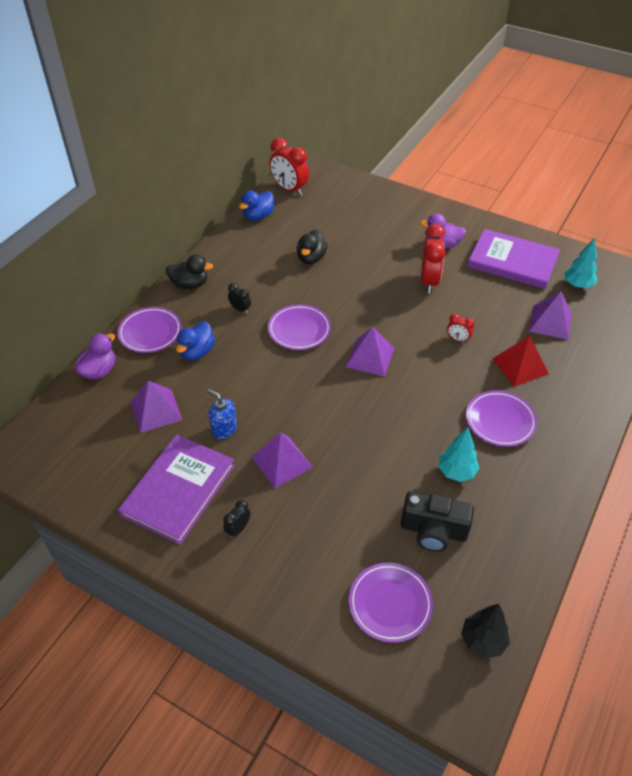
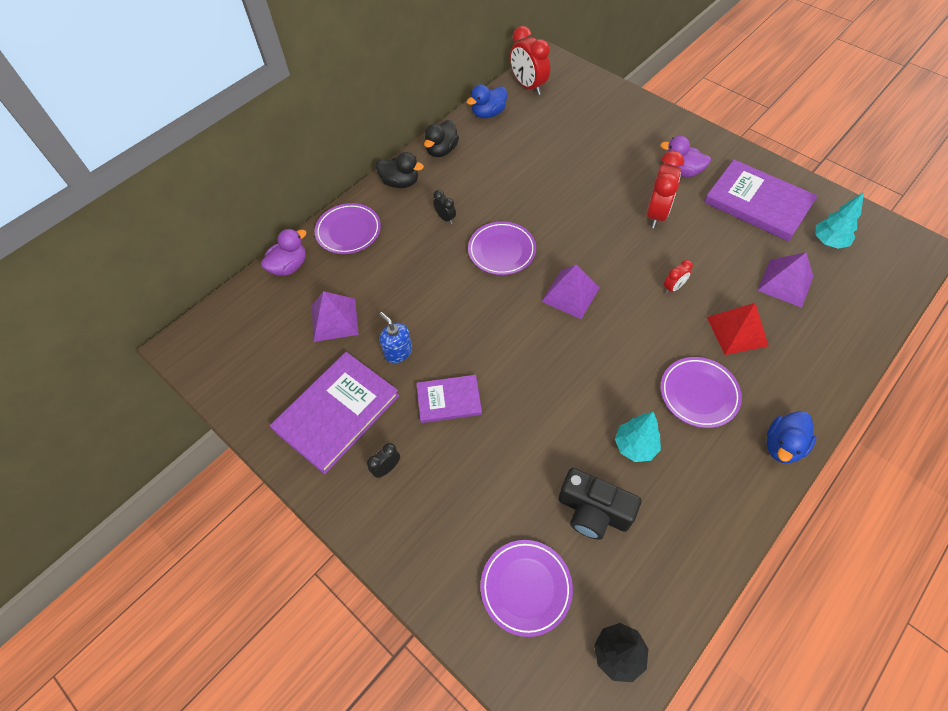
camera: 15 degrees right, 10 degrees up
blue duck [176,321,215,360] -> blue duck moved to [767,411,816,463]
purple pyramid [252,433,313,488] -> purple book [416,375,482,423]
black duck [297,230,327,264] -> black duck moved to [424,120,459,157]
red clock [447,314,475,343] -> red clock turned 75 degrees counterclockwise [664,260,693,294]

